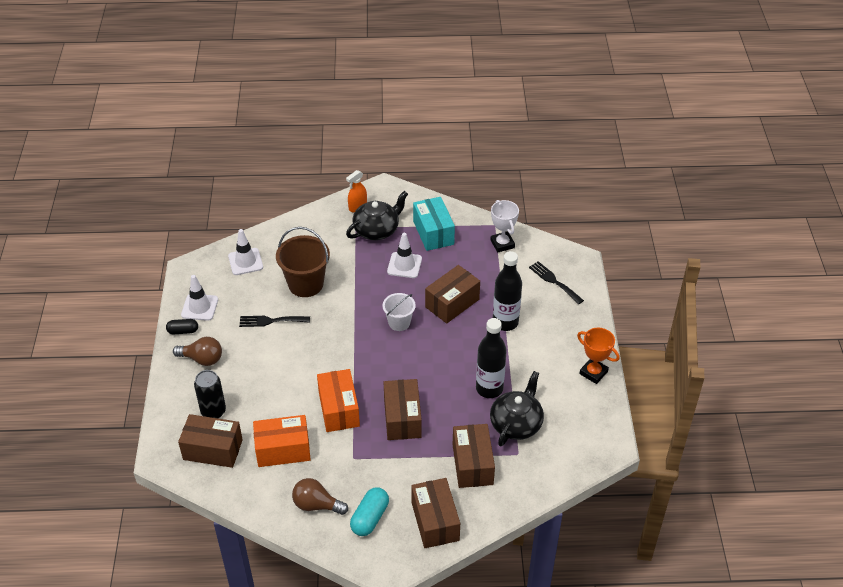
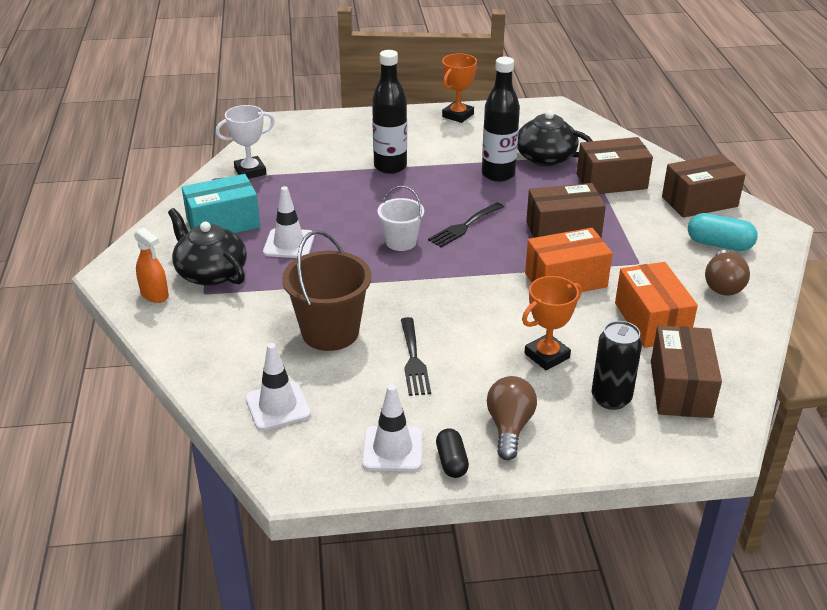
camera: 95 degrees left, 10 degrees down
brown box [425,265,480,324] -> none
black fork [529,261,584,304] -> black fork moved to [428,202,504,247]
none -> orange trophy [522,276,582,370]

